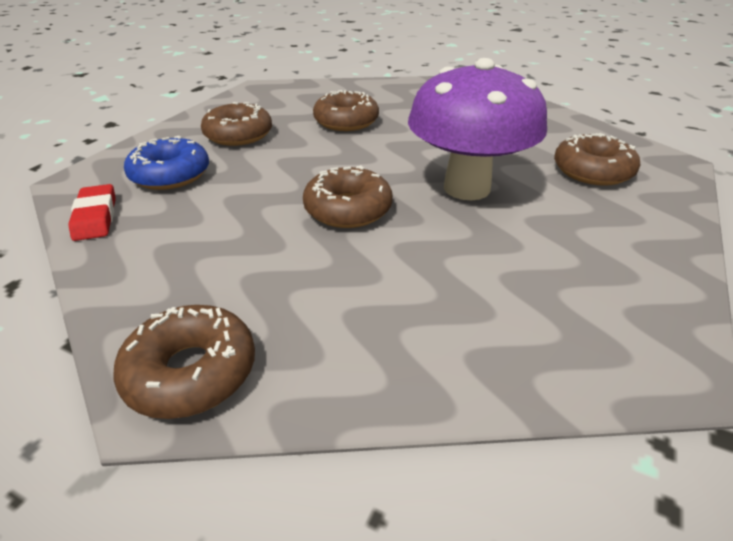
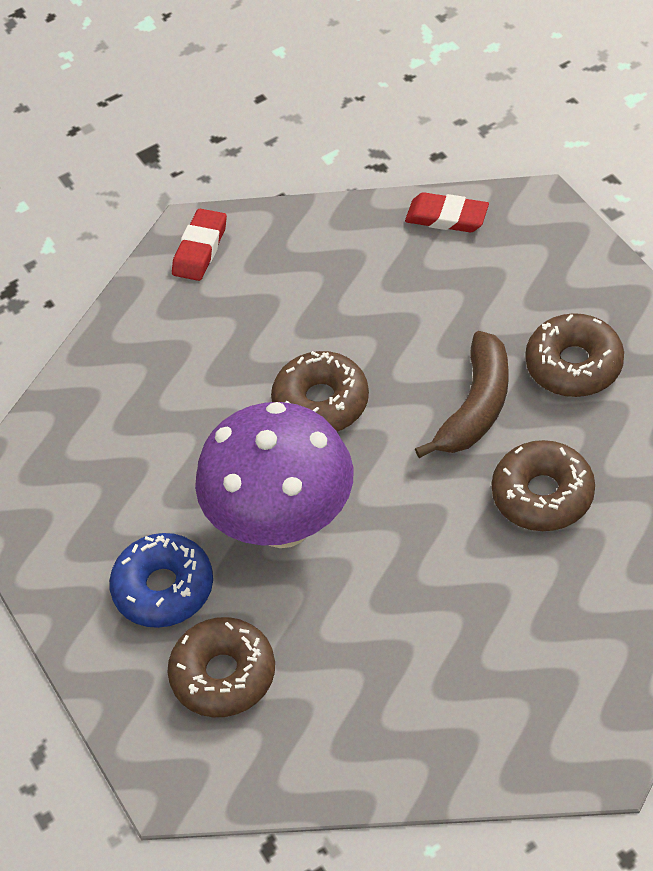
camera: 130 degrees right, 15 degrees up
brown donut [113,305,255,419] -> red eraser [172,209,227,281]
blue donut [124,136,209,190] -> blue donut moved to [109,533,213,628]
none -> brown banana [415,331,509,458]

